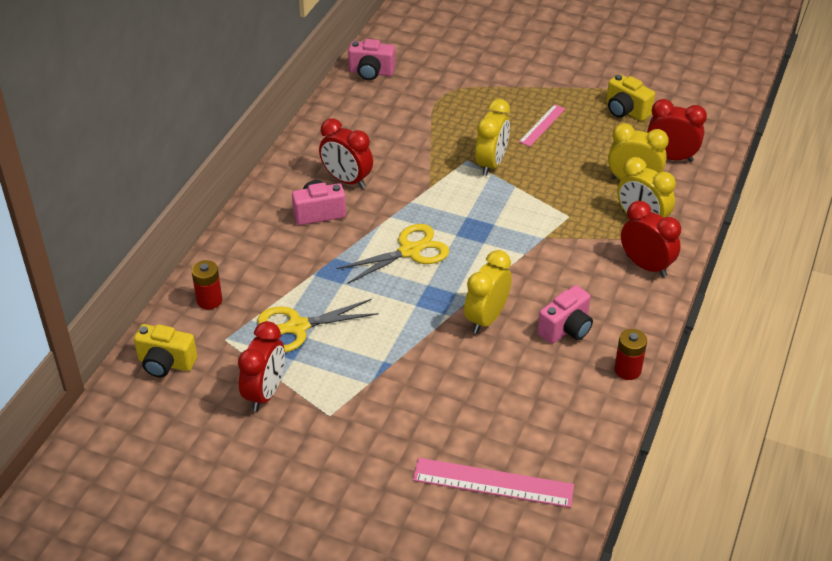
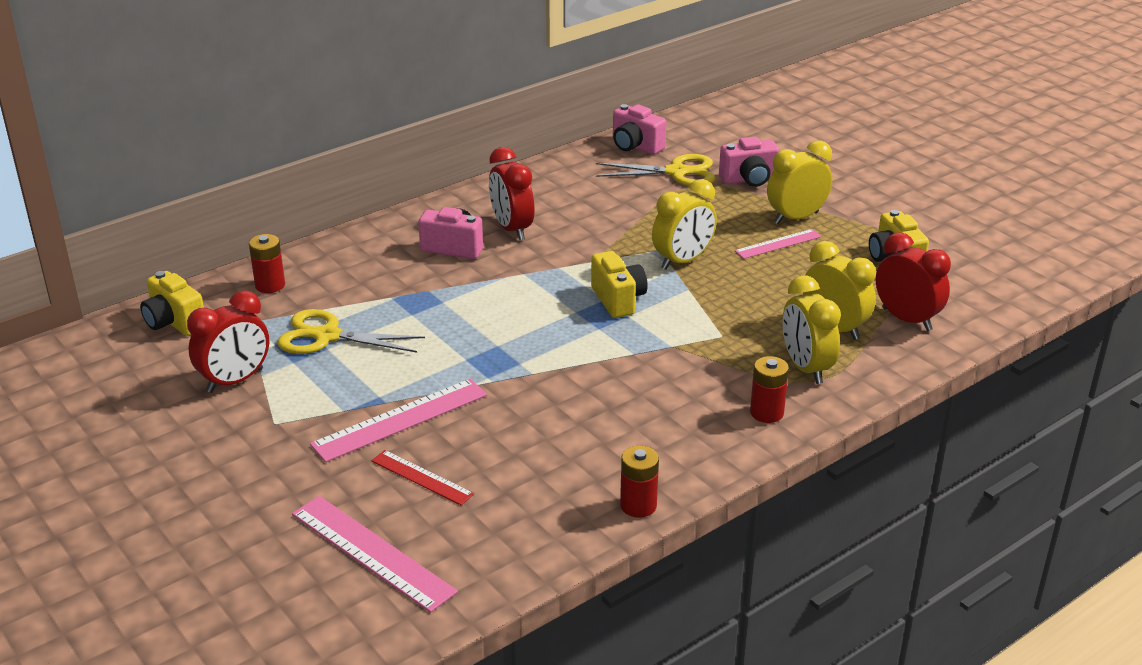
camera: 30 degrees right, 10 degrees down
yellow scissors [336,224,449,284] -> yellow scissors moved to [596,154,715,186]
yellow clock [464,250,512,333] -> yellow clock moved to [767,140,832,224]
pink camera [538,285,593,344] -> pink camera moved to [719,136,779,187]
red clock [621,201,681,277] -> red battery [750,356,789,423]
none -> pink ruler [310,379,487,462]
none -> red ruler [371,450,474,505]
none -> yellow camera [591,251,648,318]

